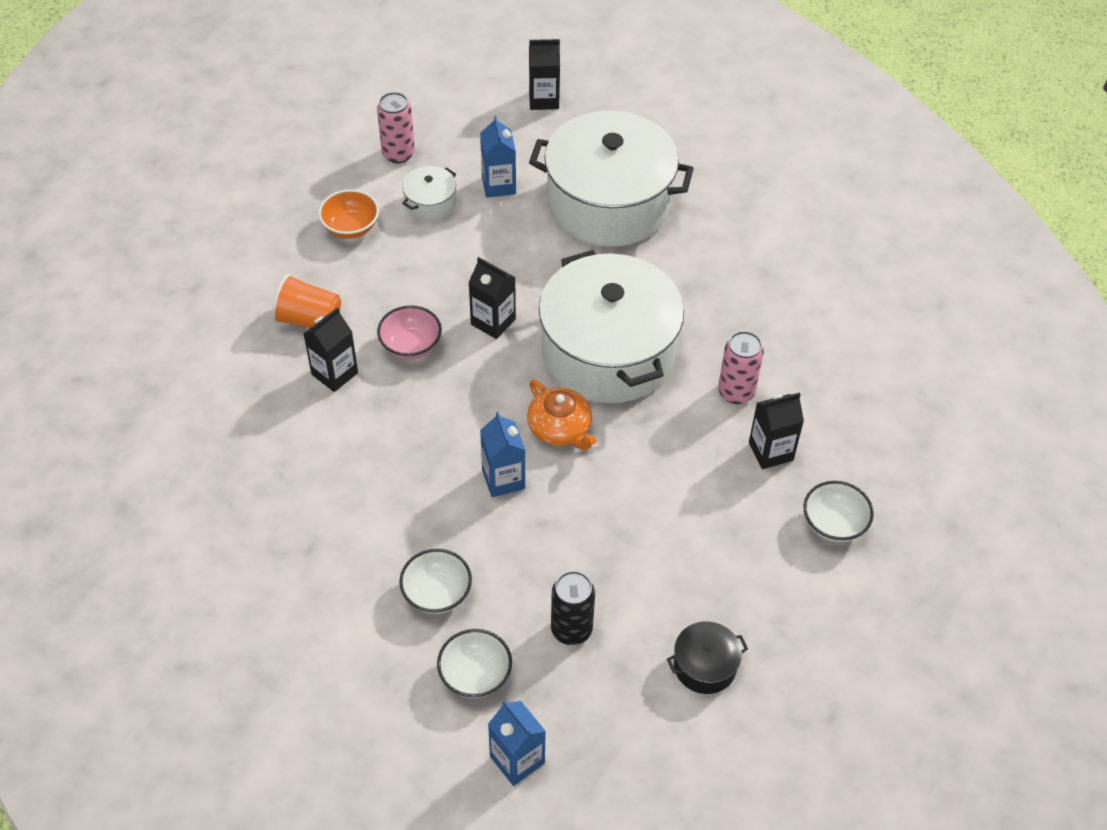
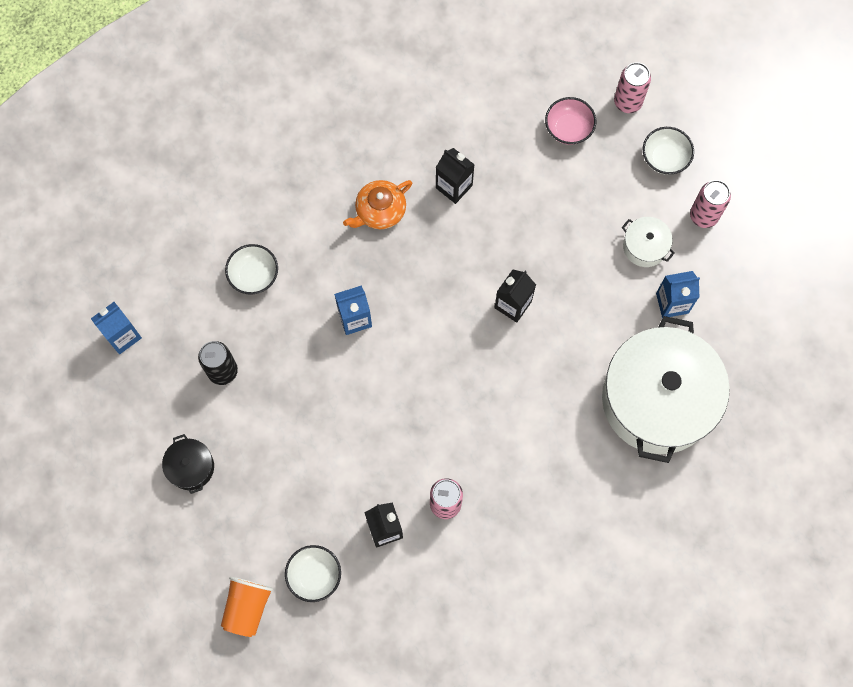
camera: 90 degrees right, 20 degrees up
orange cup [272,274,341,328] -> orange cup moved to [221,577,274,637]
orange bowl [318,189,379,239] -> none
pink bowl [377,305,442,360] -> pink bowl moved to [545,97,596,145]
white bowl [437,629,512,698] -> white bowl moved to [643,127,694,175]
orange teapot [527,380,597,450] -> orange teapot moved to [343,180,412,229]
black carton [529,39,560,110] -> none
white pot [539,250,684,403] -> none
none -> pink can [614,62,651,113]

